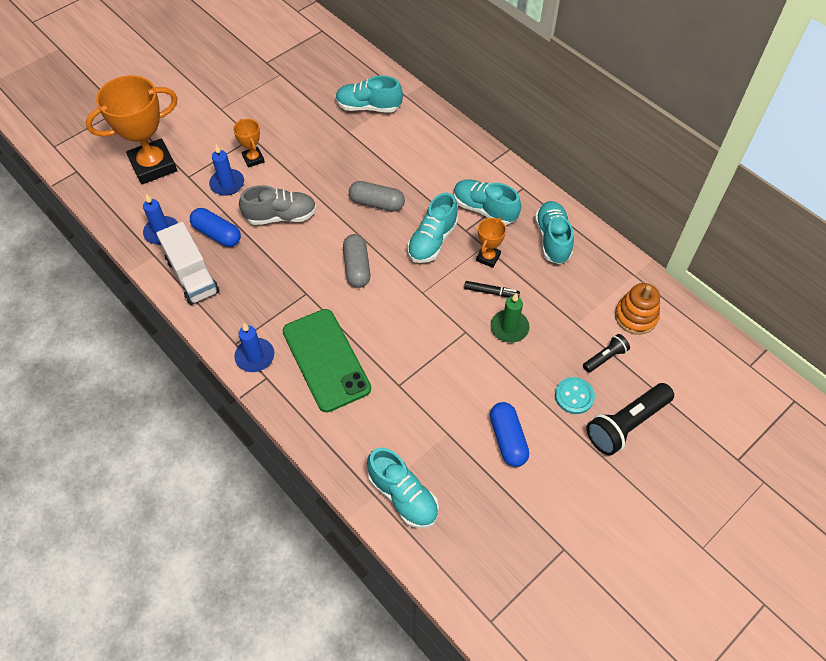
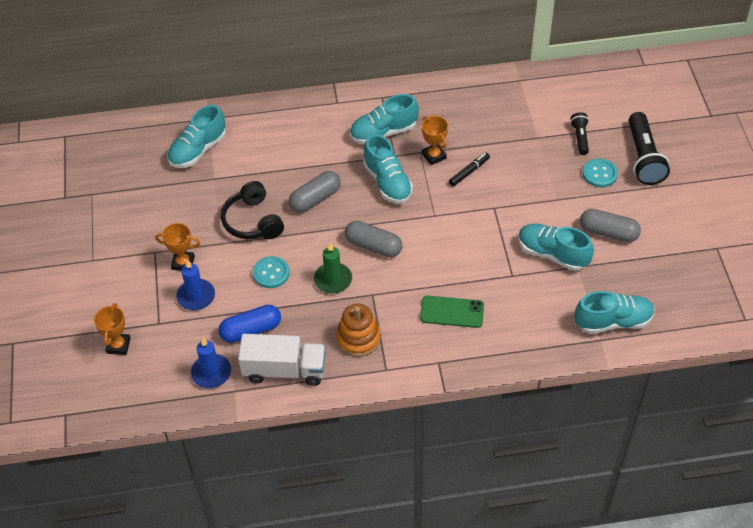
camera: 55 degrees left, 5 degrees down
orange trophy [86,75,178,184] -> orange trophy [94,303,131,355], size x0.47
blue candle [234,323,274,372] -> none
grey shoe [239,185,317,225] -> turquoise button [253,256,290,288]
green phone [282,309,371,413] -> green phone [420,296,484,328], size x0.58
blue capsule [490,402,529,467] -> grey capsule [580,209,641,242]
green candle [491,293,529,343] -> green candle moved to [314,242,352,294]
turquoise shoe [535,201,574,264] -> turquoise shoe moved to [518,224,594,271]
orange stacking toy [615,283,660,335] -> orange stacking toy moved to [336,304,381,357]
none -> black headphones [221,181,284,239]

